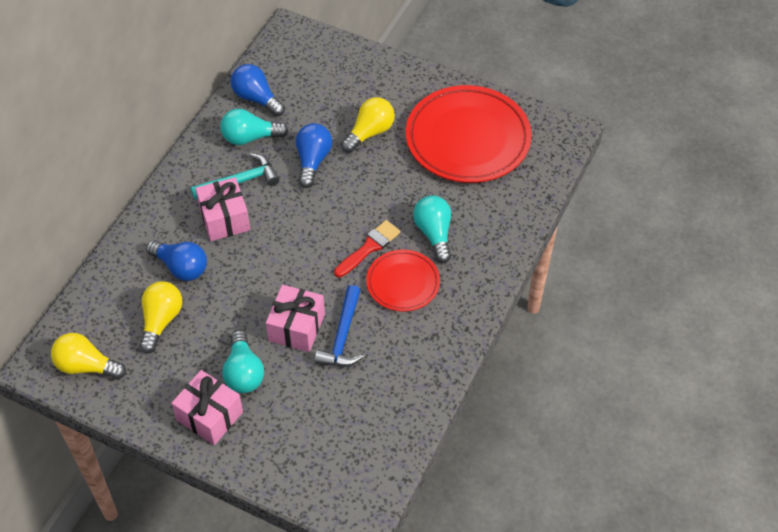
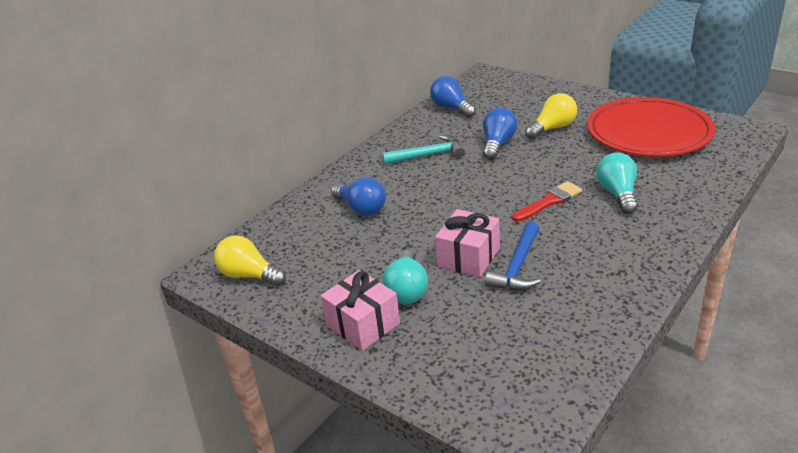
camera: 15 degrees right, 20 degrees down
yellow light bulb [139,282,182,354] -> none
pink gift [196,177,250,241] -> none
turquoise light bulb [220,109,288,145] -> none
red plate [366,250,440,312] -> none

